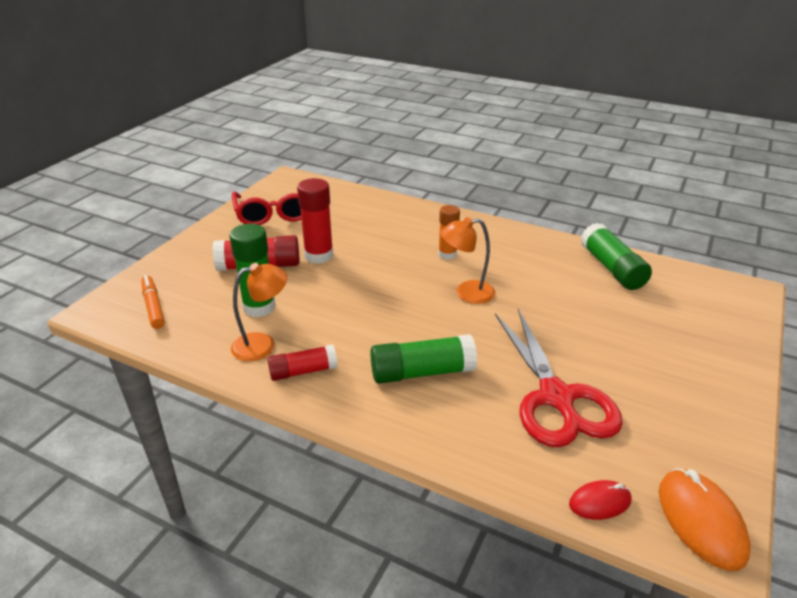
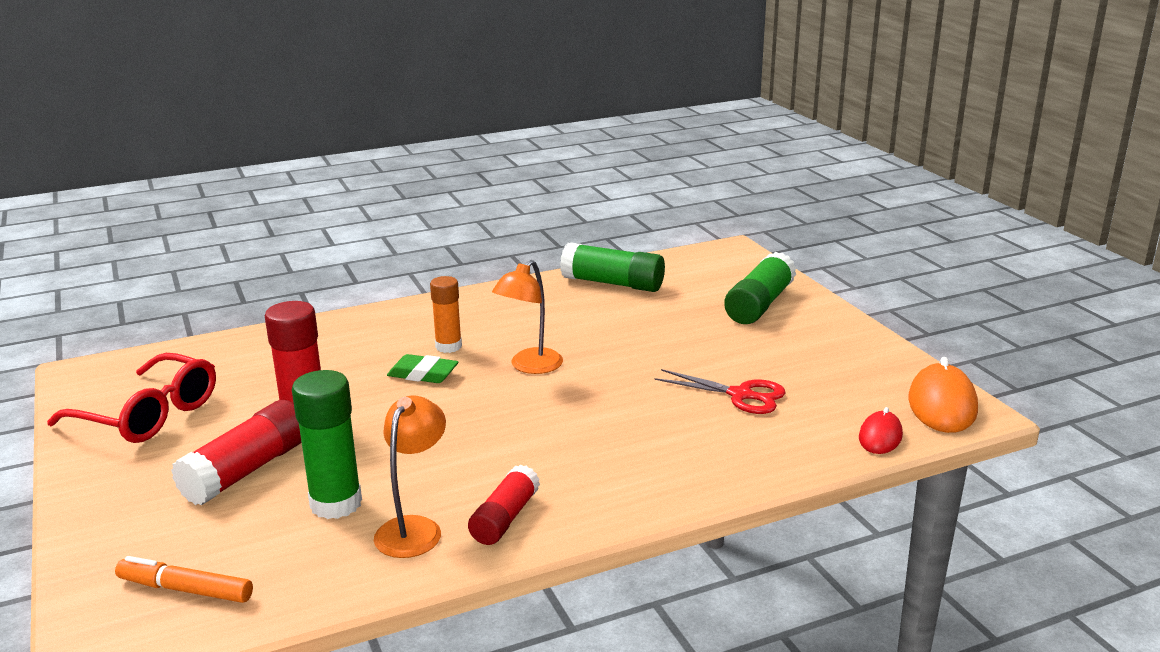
camera: 50 degrees left, 10 degrees down
green glue stick [370,334,477,384] -> green glue stick moved to [724,252,796,324]
red scissors [495,308,623,447] -> red scissors [655,369,785,414], size x0.56
orange mouse [659,468,751,571] -> orange mouse turned 75 degrees clockwise [908,357,978,433]
none -> green eraser [387,354,458,383]

